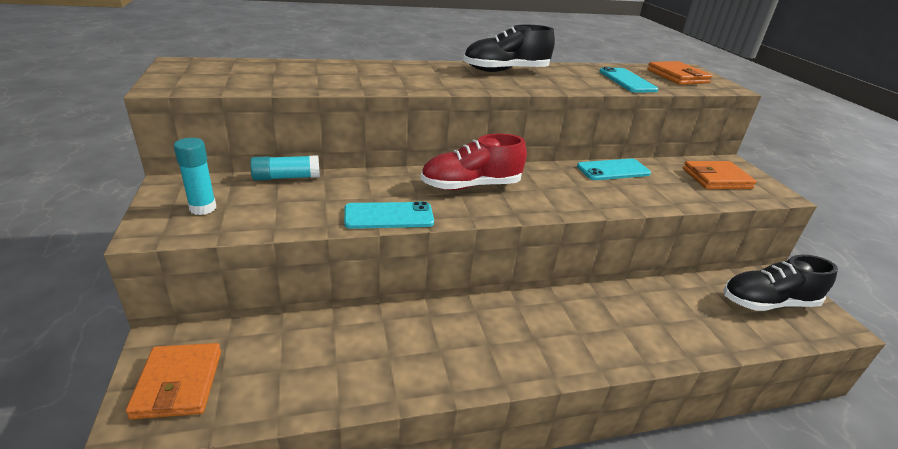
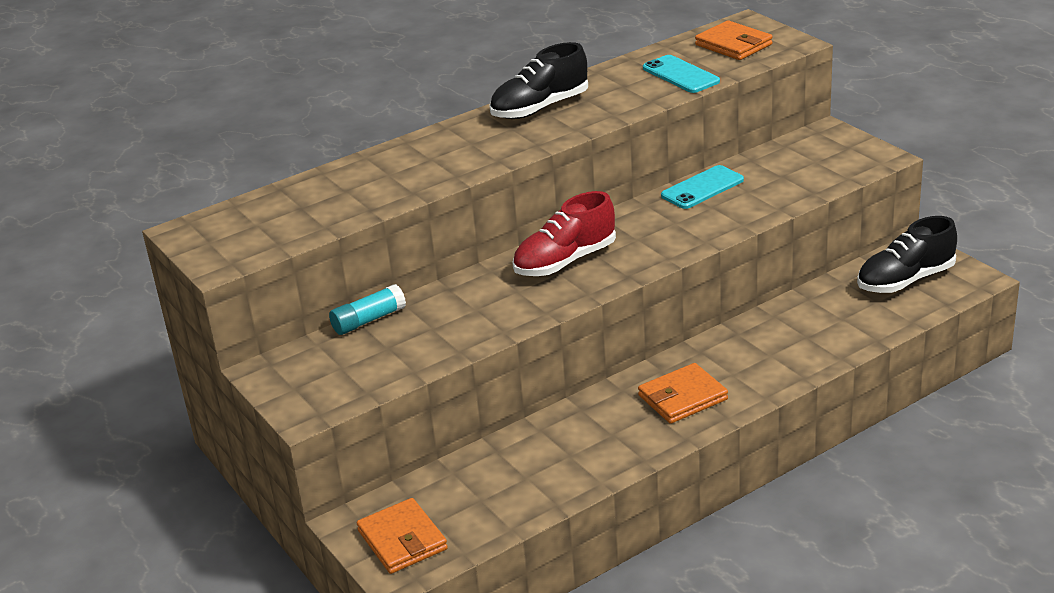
camera: 15 degrees left, 0 degrees up
turquoise glue stick [173,138,216,215] -> none
turquoise phone [344,201,434,229] -> none
orange wallet [683,161,757,189] -> orange wallet moved to [638,363,728,424]

